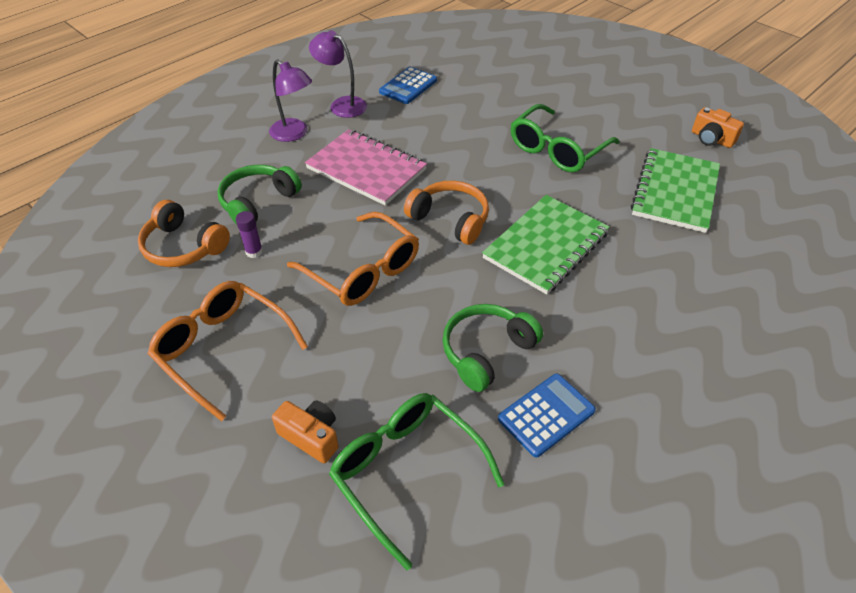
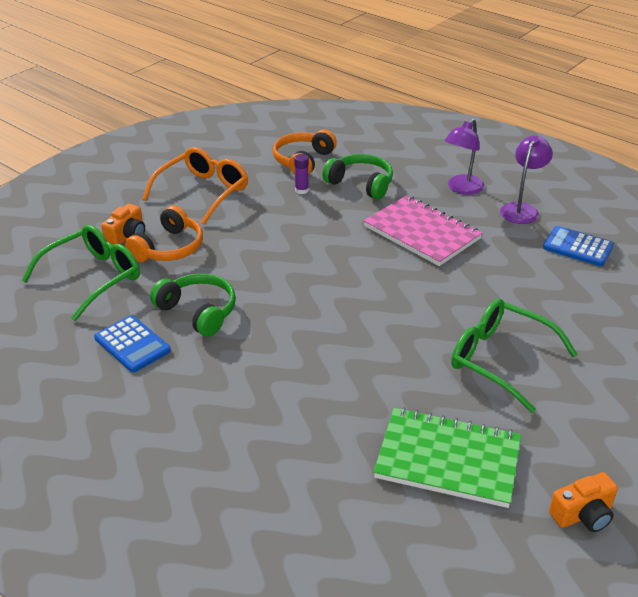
camera: 85 degrees right, 10 degrees down
orange glasses [287,212,419,306] -> none
pink notebook [305,129,427,206] -> pink notebook turned 75 degrees counterclockwise [364,195,482,266]
orange headphones [404,181,489,245] -> orange headphones moved to [125,205,203,262]
green notebook [482,195,610,295] -> none
orange camera [692,107,744,148] -> orange camera turned 150 degrees counterclockwise [549,472,618,532]

